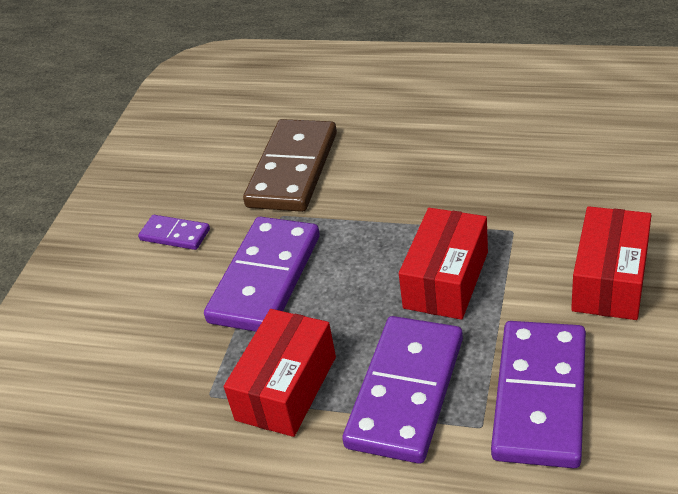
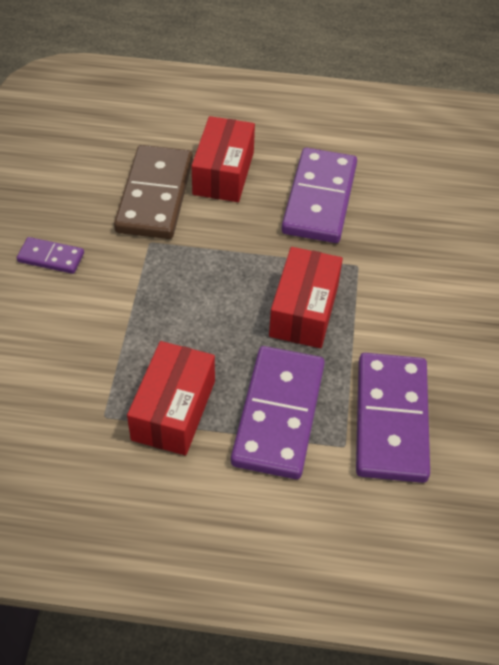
camera: 15 degrees left, 10 degrees up
purple domino [204,217,320,332] -> purple domino moved to [282,148,357,243]
red box [571,206,651,320] -> red box moved to [192,116,255,202]

